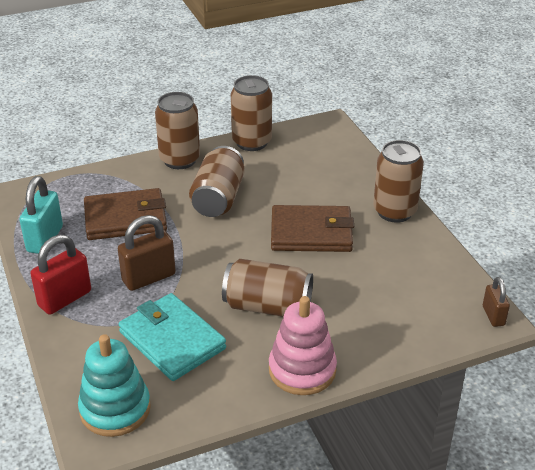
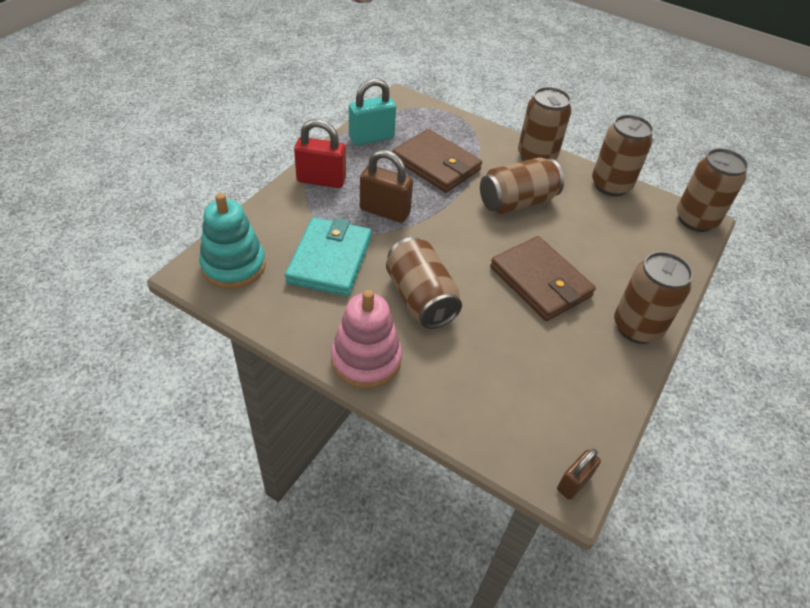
camera: 50 degrees right, 10 degrees up
none -> brown can [677,148,748,232]

